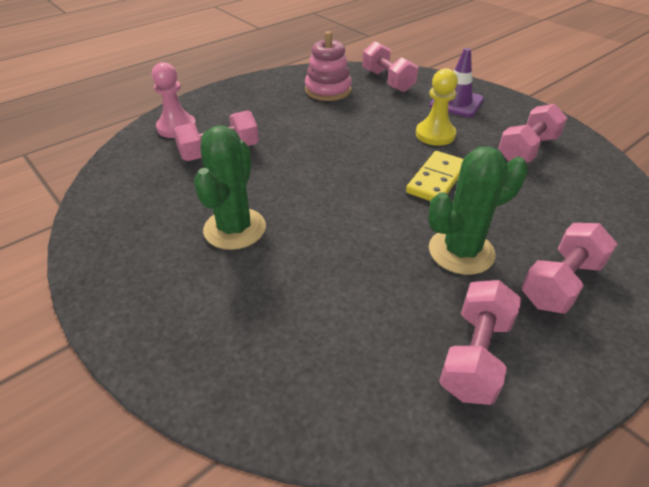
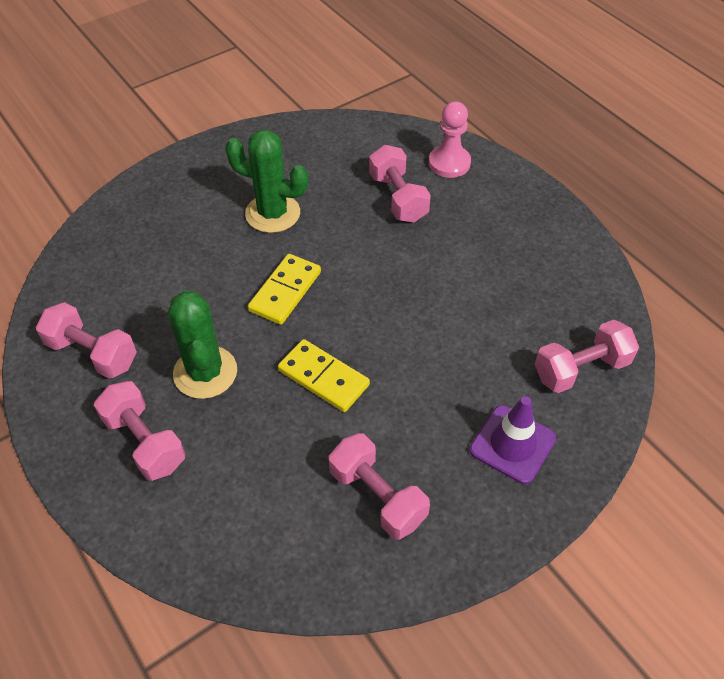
camera: 95 degrees right, 10 degrees up
pink stacking toy [305,31,352,101] -> none
yellow pawn [416,68,458,146] -> none
none -> yellow domino [248,254,321,325]

